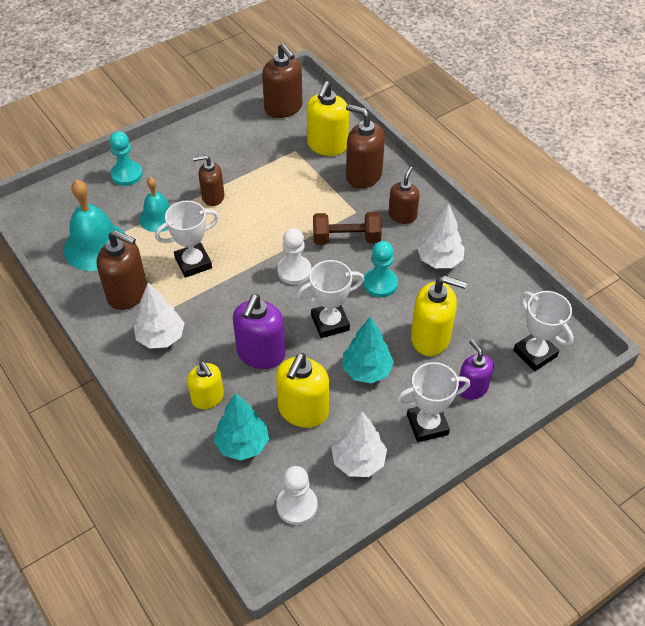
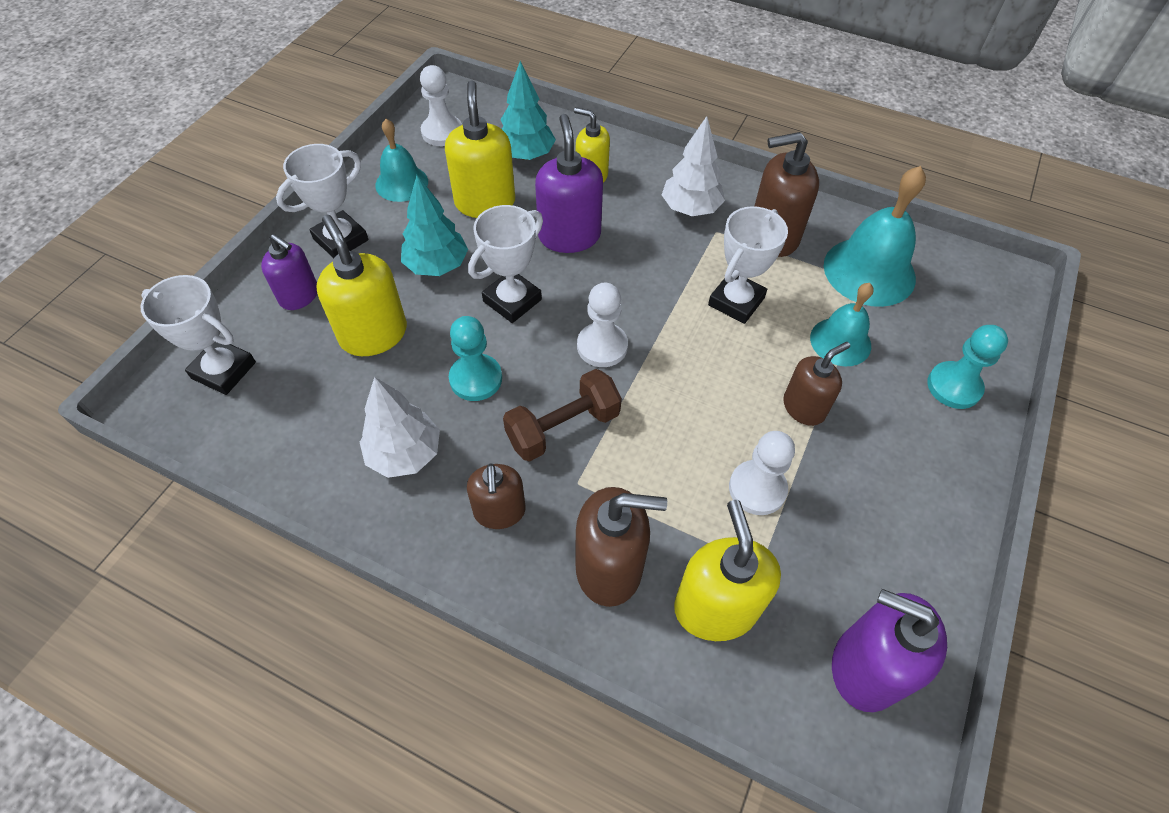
camera: 150 degrees right, 5 degrees up
brown soap dispenser [262,43,302,118] -> purple soap dispenser [832,589,947,712]
white tree [331,411,387,477] -> turquoise bell [375,119,428,202]
yellow soap dispenser [411,276,467,356] -> yellow soap dispenser turned 75 degrees clockwise [316,215,407,356]
none -> white pawn [729,431,795,515]

